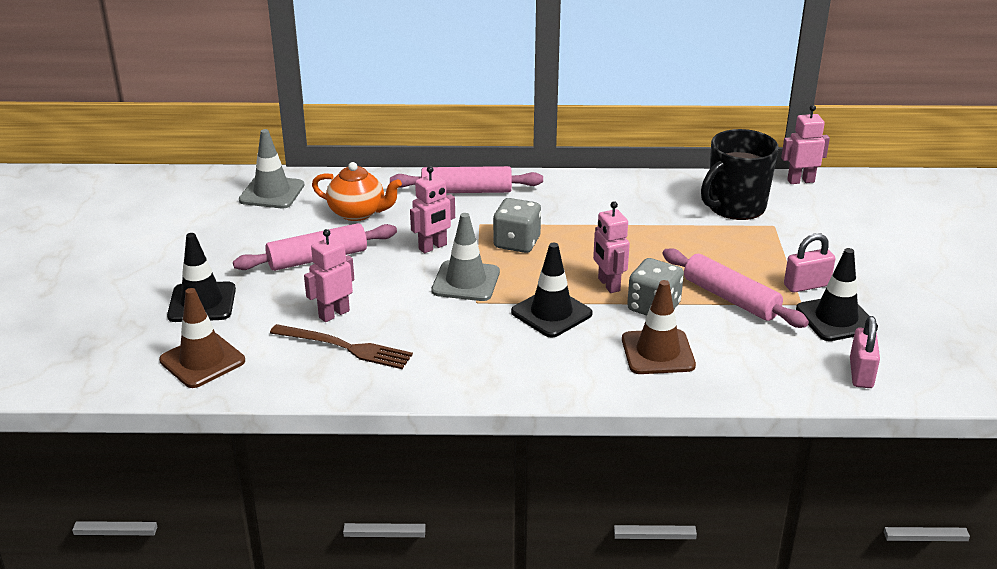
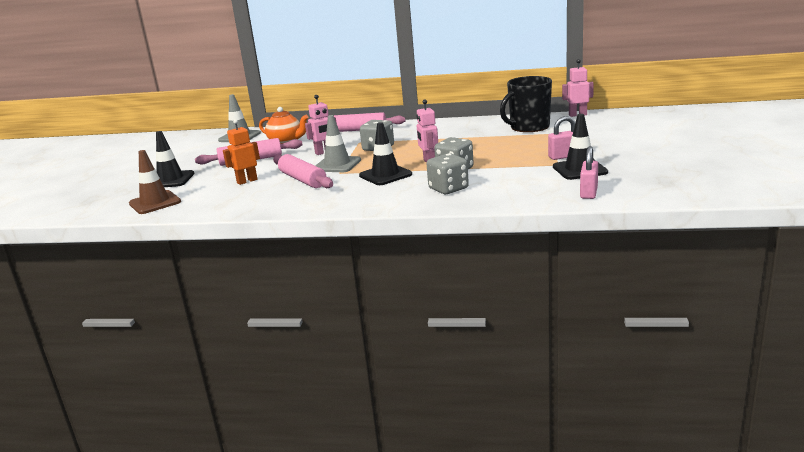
camera: 10 degrees right, 10 degrees down
brown fork [270,324,413,369] -> none
pink robot [304,229,354,322] -> orange robot [223,119,260,185]
brown traffic cone [622,280,696,374] -> grey dice [427,153,469,194]
pink rolling pin [662,248,809,328] -> pink rolling pin moved to [273,154,333,188]

